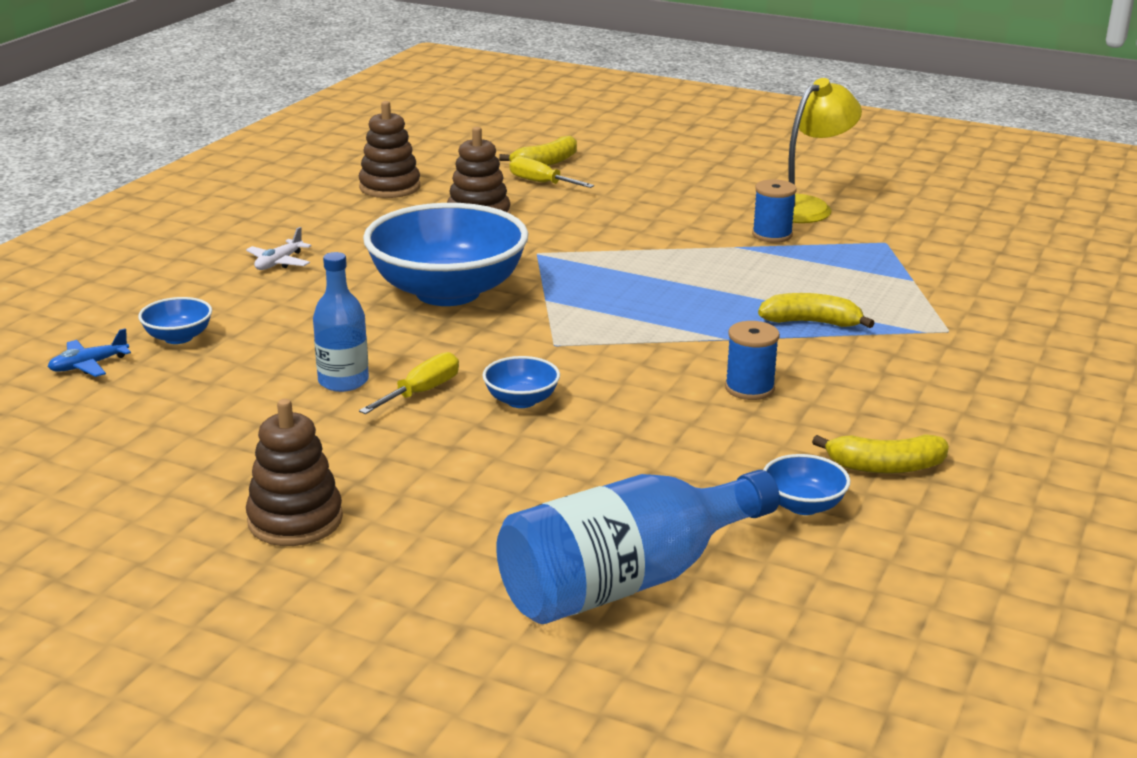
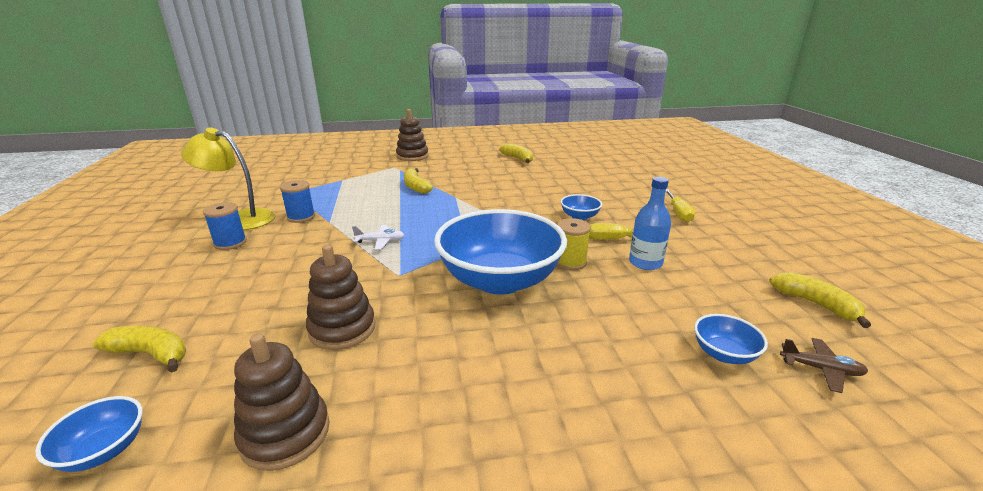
camera: 125 degrees left, 0 degrees up
blue plane [48,328,131,377] -> brown plane [780,338,868,393]
white plane [246,227,312,270] -> white plane moved to [352,225,404,250]
brown stacking toy [246,399,343,546] -> brown stacking toy moved to [396,109,429,161]
blue bottle [496,470,780,624] -> none
yellow screwdriver [510,157,594,188] -> yellow screwdriver moved to [666,190,695,222]
blue spool [725,321,780,400] -> blue spool moved to [203,202,247,250]
blue bowl [763,454,851,515] -> blue bowl moved to [35,396,143,472]
none -> yellow spool [557,218,591,270]
none -> yellow banana [769,272,871,328]

